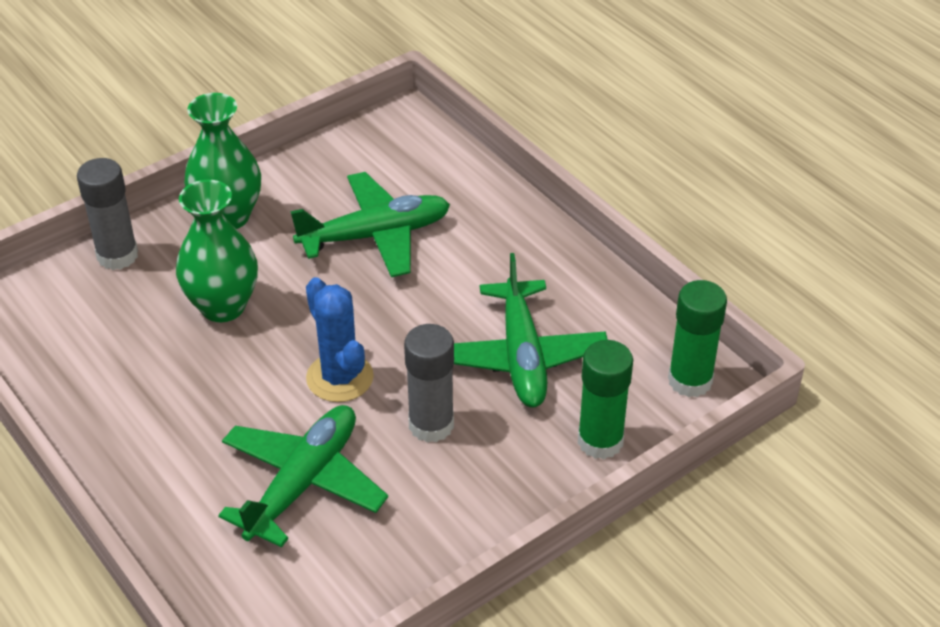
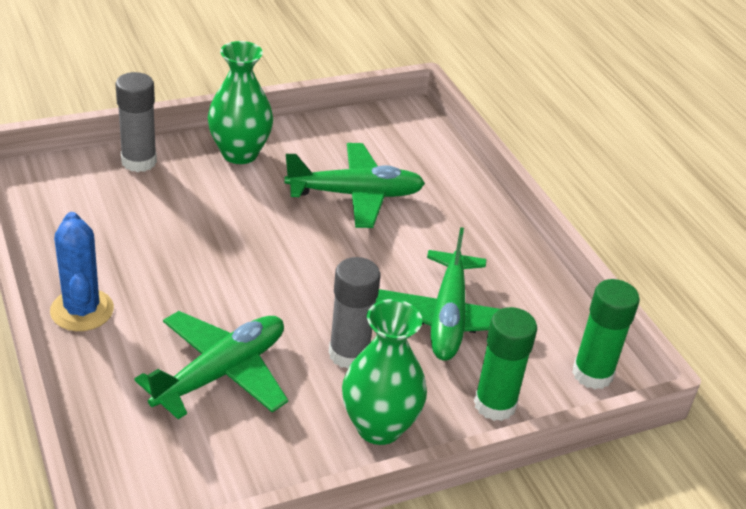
camera: 10 degrees right, 5 degrees down
green vase [176,180,258,322] -> green vase moved to [342,299,427,445]
blue cactus [306,277,374,402] -> blue cactus moved to [50,212,114,331]

